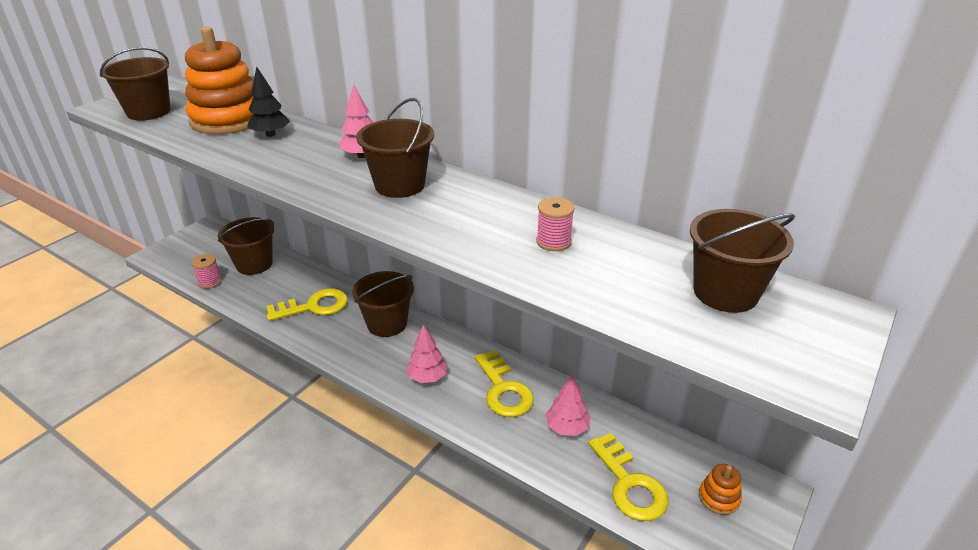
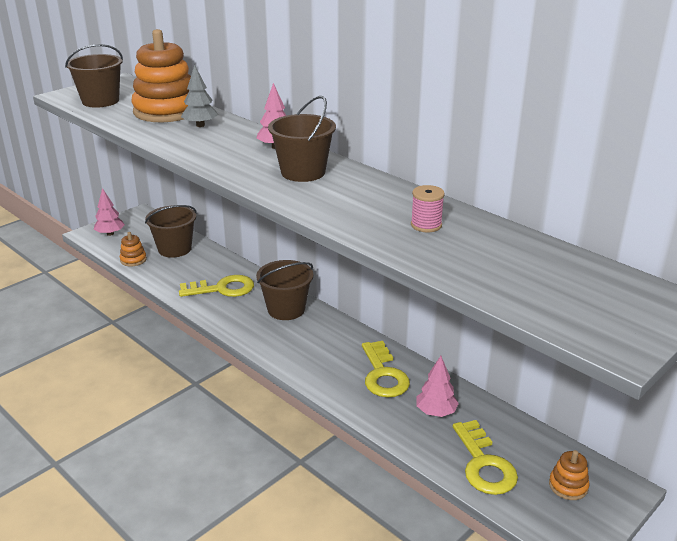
camera: 10 degrees right, 5 degrees down
pink spool [191,254,222,289] -> orange stacking toy [120,232,147,267]
black tree [247,67,290,137] -> grey tree [181,65,218,127]
pink tree [406,325,447,383] -> pink tree moved to [94,188,125,236]
brown bucket [690,209,795,313] -> none

